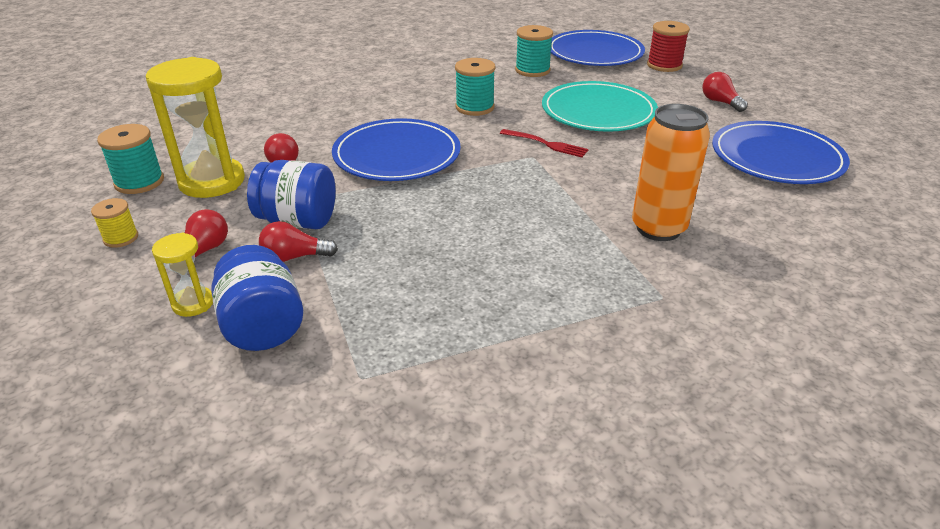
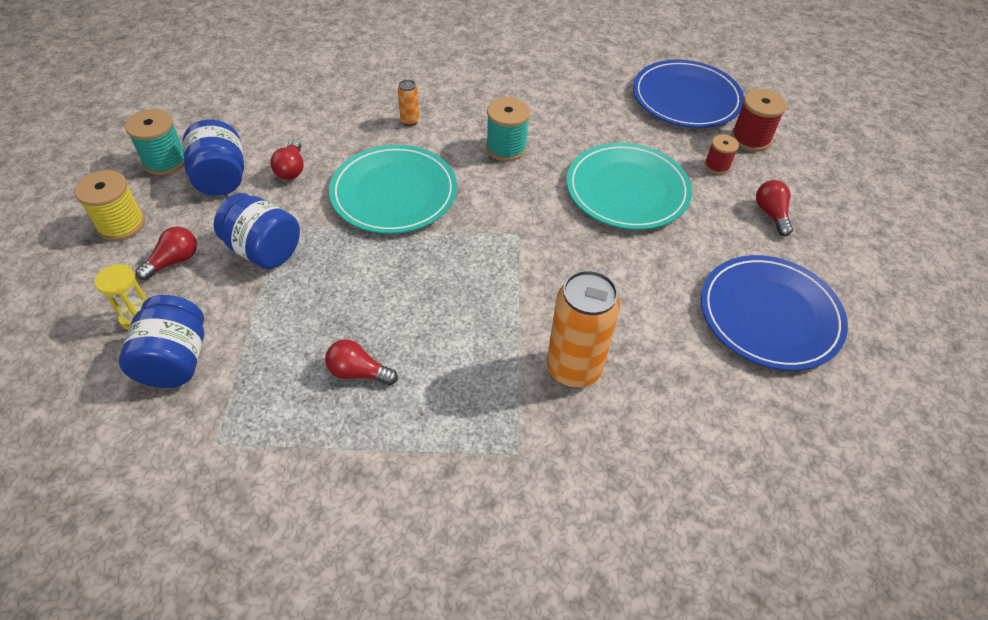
camera: 20 degrees right, 15 degrees up
yellow spool [91,198,138,248] -> yellow spool [75,170,145,241], size x1.60
yellow hourglass [146,57,245,198] -> blue jar [182,119,244,196]
red light bulb [259,221,338,262] -> red light bulb moved to [325,339,398,385]
blue plate [332,118,461,181] -> turquoise plate [329,145,457,234]
red fork [500,129,589,158] -> none
turquoise spool [515,25,553,77] -> none
none -> orange can [398,80,419,126]
none -> red spool [705,134,739,174]

